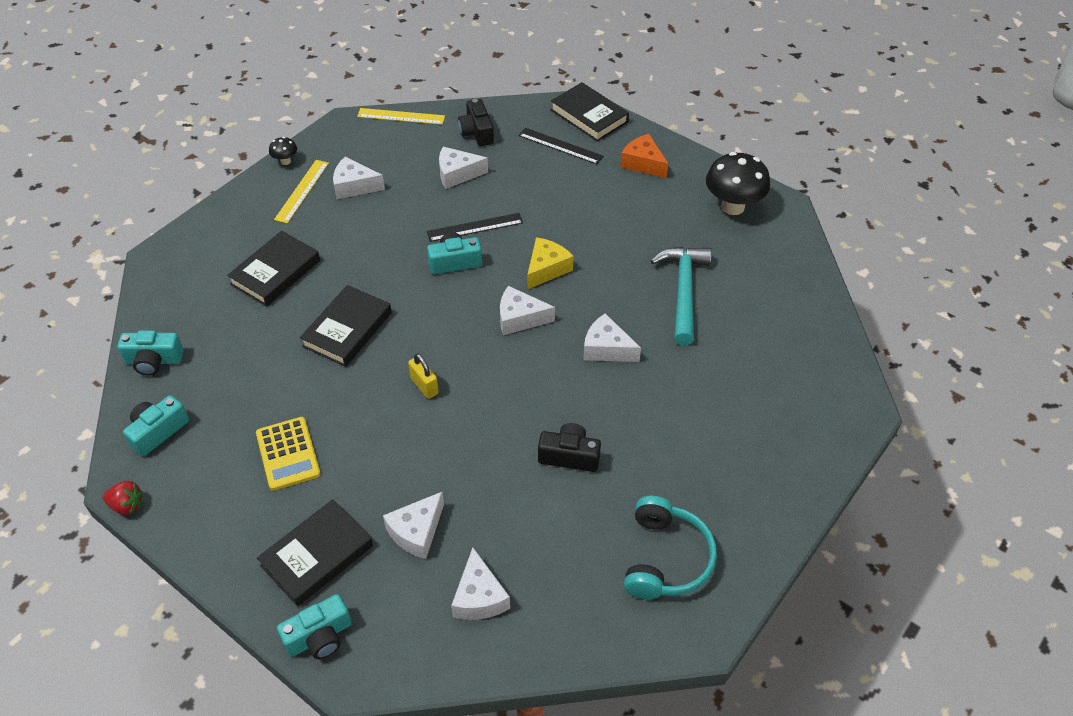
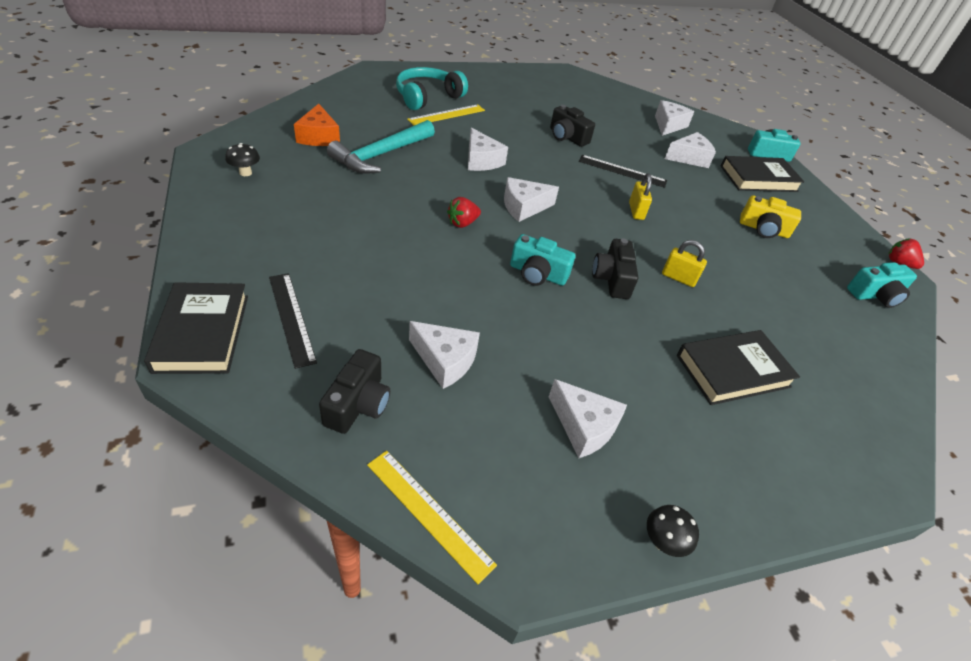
camera: 150 degrees left, 5 degrees down
turquoise camera [117,330,184,376] -> none
yellow calculator [256,417,321,491] -> yellow camera [740,195,801,238]
yellow ruler [274,160,329,223] -> yellow ruler moved to [407,104,485,125]
black book [300,285,392,367] -> yellow padlock [662,240,707,287]
black ruler [427,213,523,242] -> black ruler moved to [579,155,667,188]
white cheese [500,286,555,335] -> white cheese turned 120 degrees clockwise [504,177,559,222]
yellow cheese [527,237,574,289] -> red strawberry [447,197,481,228]
orange cheese [620,134,668,178] -> orange cheese moved to [294,104,340,146]
turquoise headphones [624,496,717,599] -> turquoise headphones moved to [396,67,468,110]
black mushroom [706,152,770,215] -> black mushroom [225,143,260,176], size x0.46
none -> black camera [592,238,638,299]

